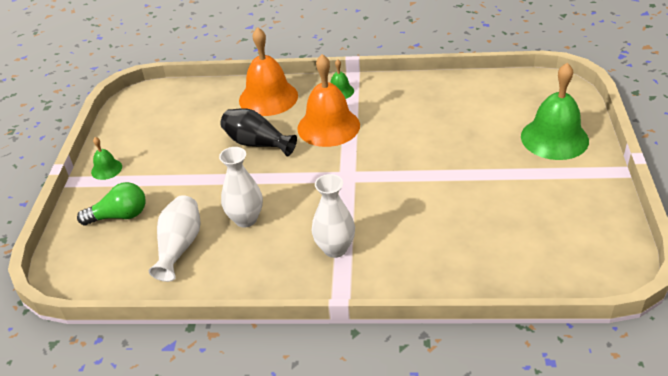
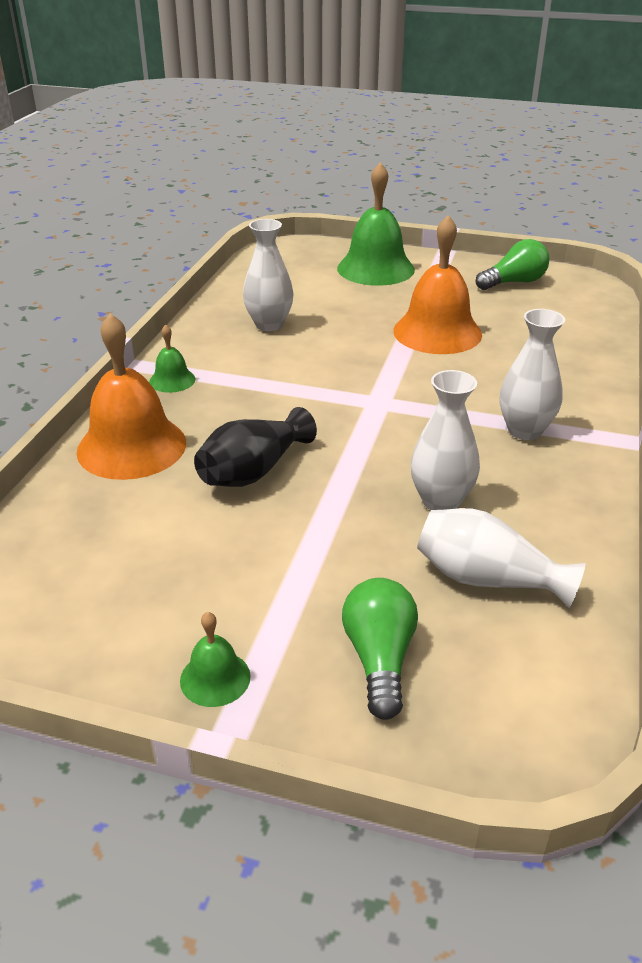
camera: 80 degrees left, 5 degrees down
orange bell [297,54,360,147] -> orange bell moved to [393,215,482,354]
none -> white vase [243,219,294,331]
none -> green light bulb [476,239,549,290]

